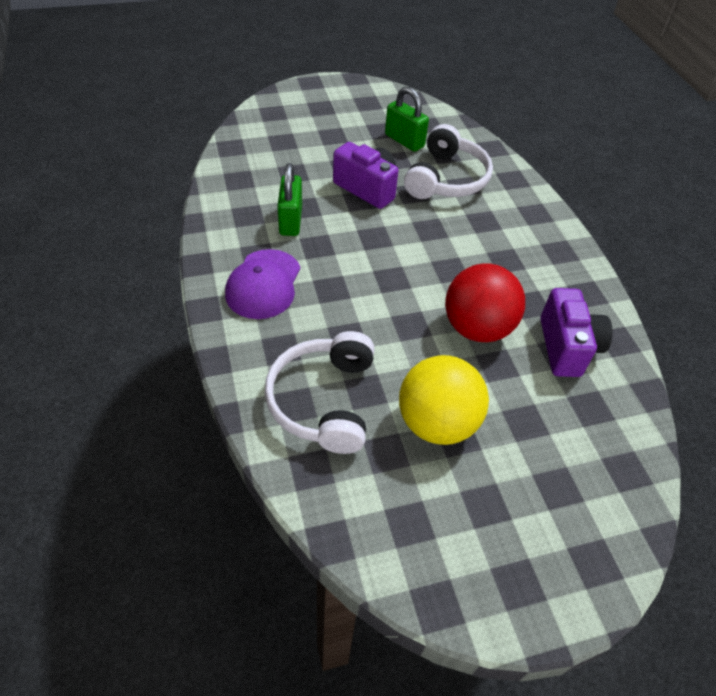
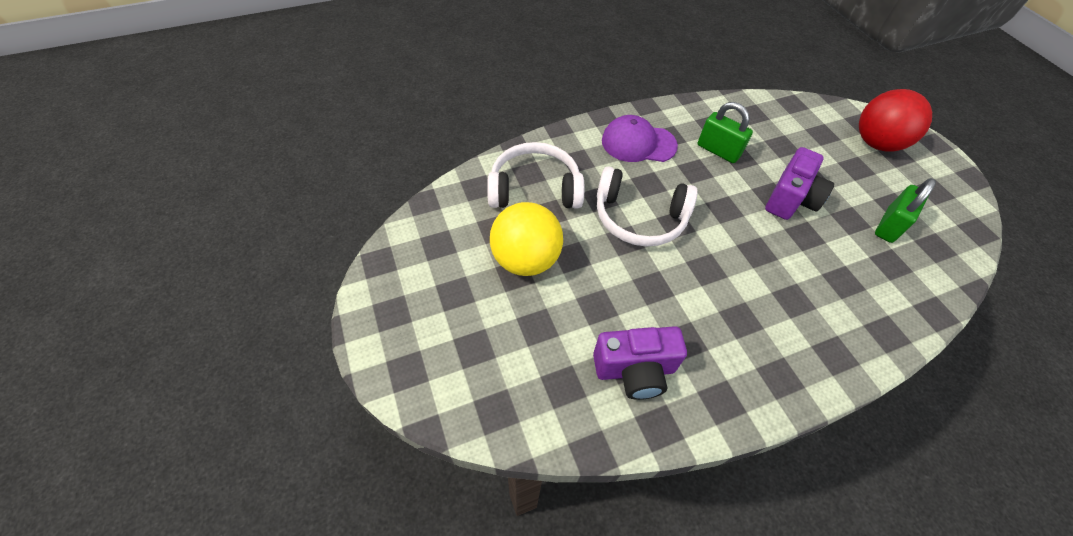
camera: 85 degrees right, 5 degrees up
green padlock [277,163,302,236] -> green padlock turned 45 degrees clockwise [698,102,753,163]
white headphones [404,124,493,199] -> white headphones moved to [597,166,698,247]
red ball [445,263,525,342] -> red ball moved to [859,89,932,152]

